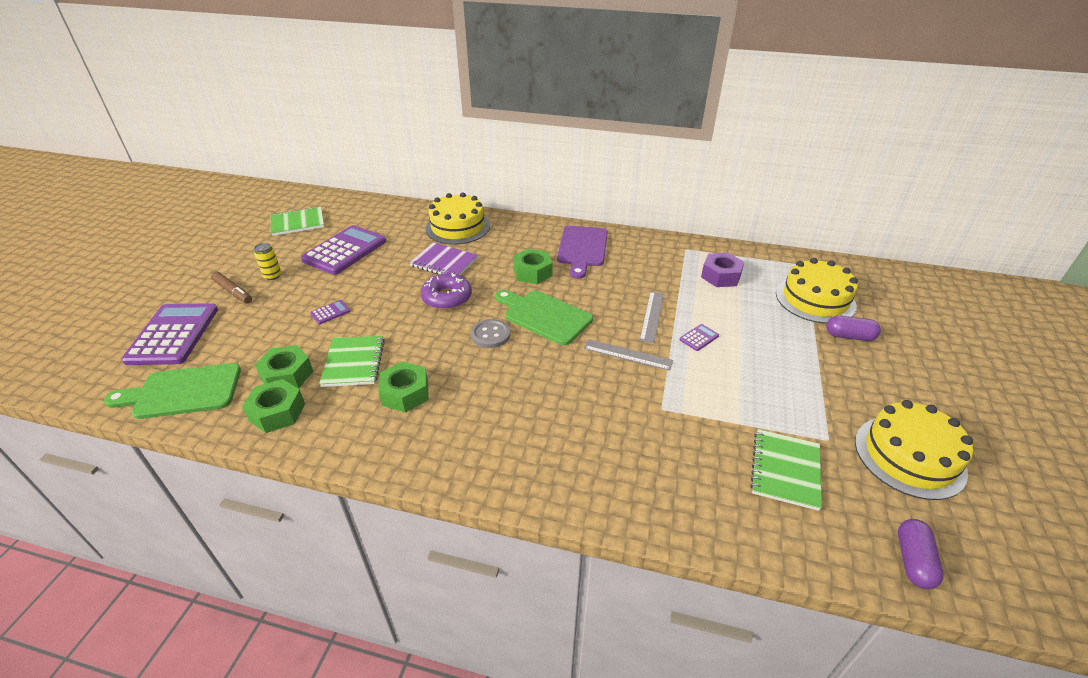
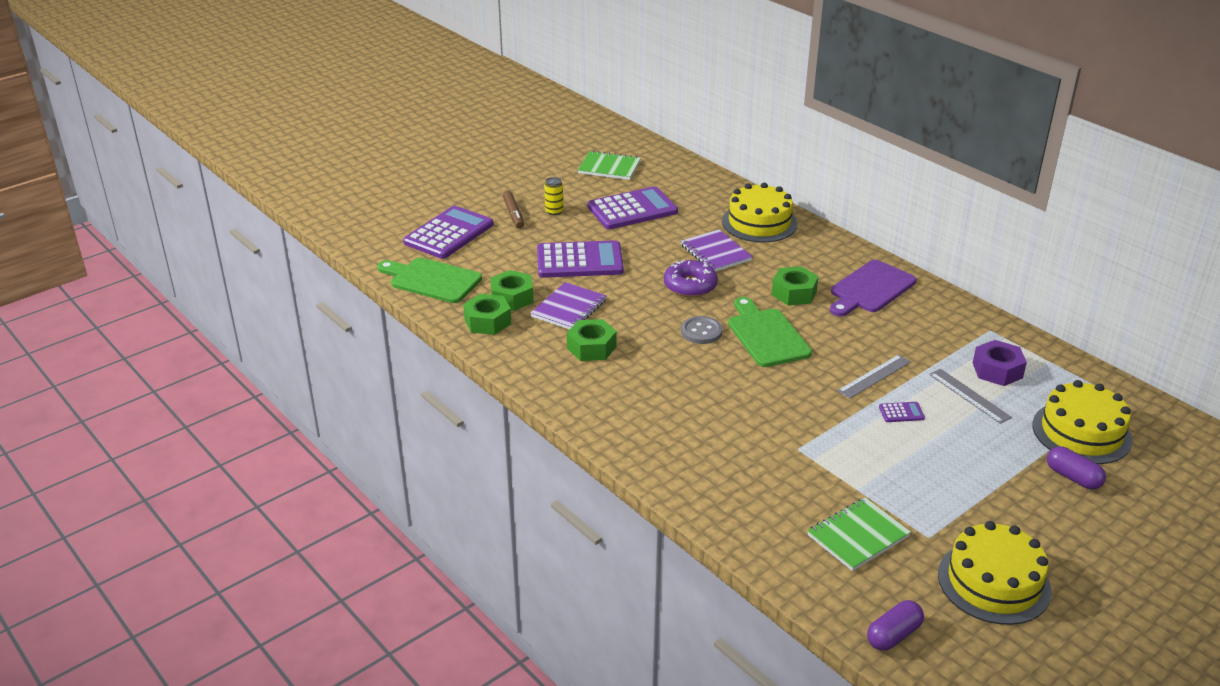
camera: 35 degrees right, 5 degrees down
purple calculator [310,300,350,324] -> purple calculator [537,240,624,278], size x2.48
green notebook [319,336,385,387] -> purple notebook [531,282,607,330]
grey ruler [584,339,673,371] -> grey ruler moved to [929,369,1012,424]

